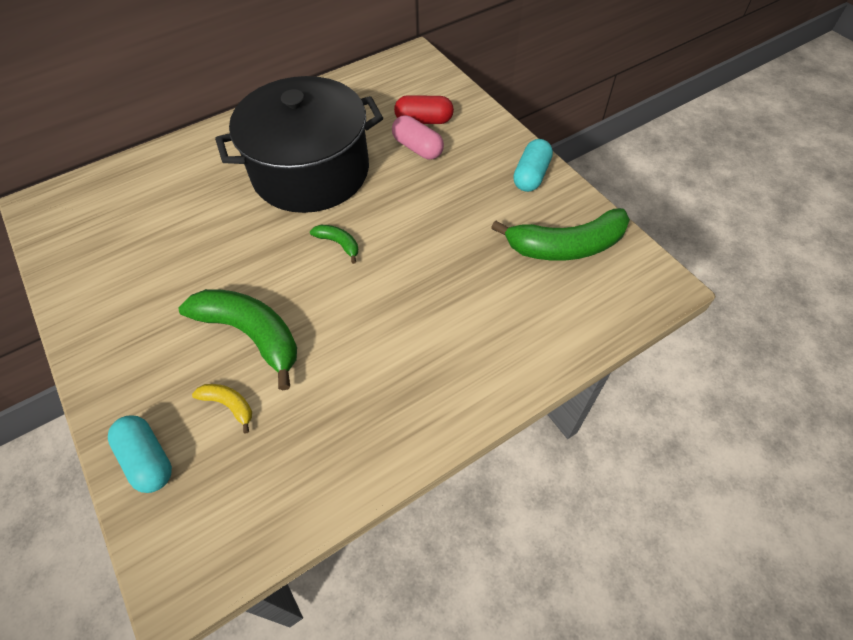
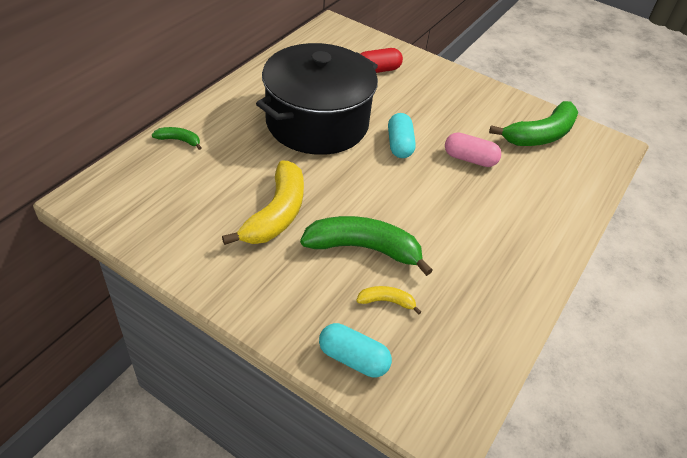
camera: 30 degrees left, 10 degrees down
green banana [310,225,358,264] -> green banana moved to [152,127,202,150]
pink capsule [392,115,444,160] -> pink capsule moved to [445,132,501,167]
turquoise capsule [513,139,553,192] -> turquoise capsule moved to [388,113,416,158]
none -> yellow banana [222,160,304,245]

